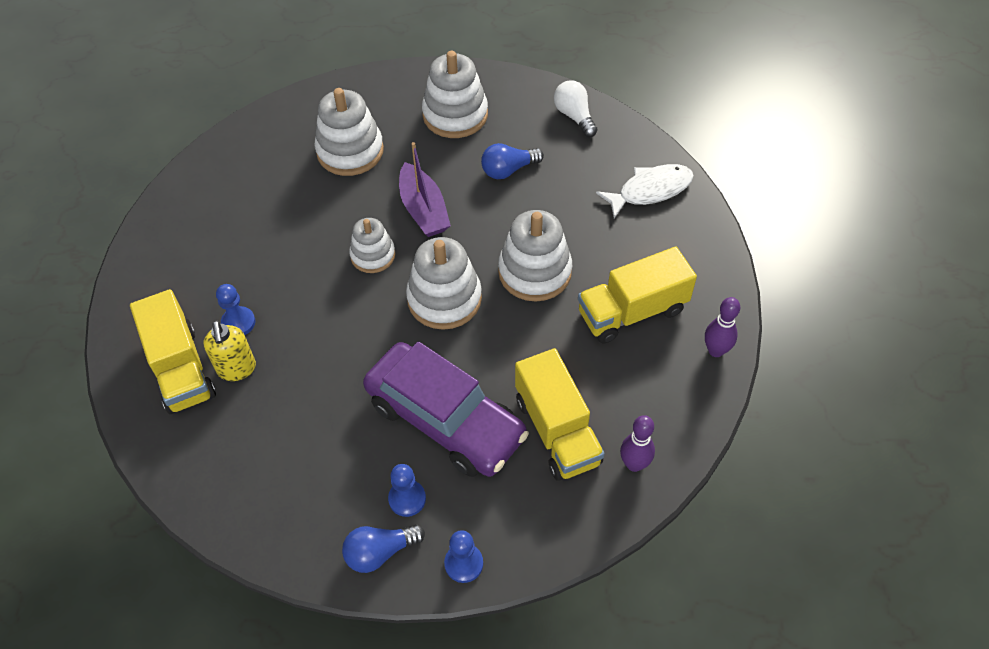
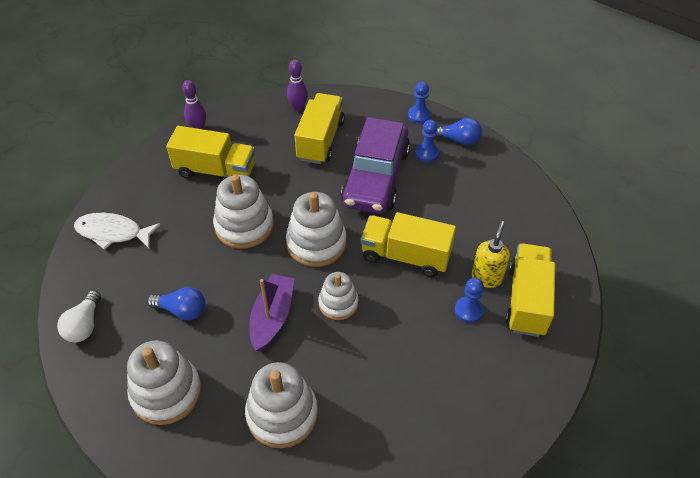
camera: 145 degrees left, 5 degrees down
purple car [363,341,529,477] -> purple car turned 150 degrees counterclockwise [341,117,410,214]
none -> yellow truck [360,212,456,277]

